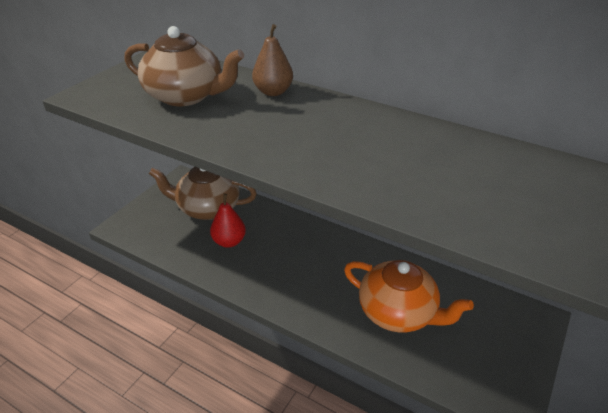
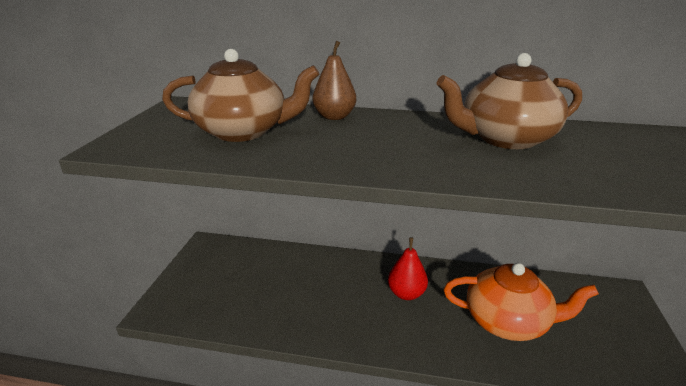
camera: 20 degrees left, 10 degrees down
brown teapot [149,167,257,220] -> brown teapot moved to [437,53,582,149]
red pear [210,194,246,248] -> red pear moved to [388,237,428,300]

